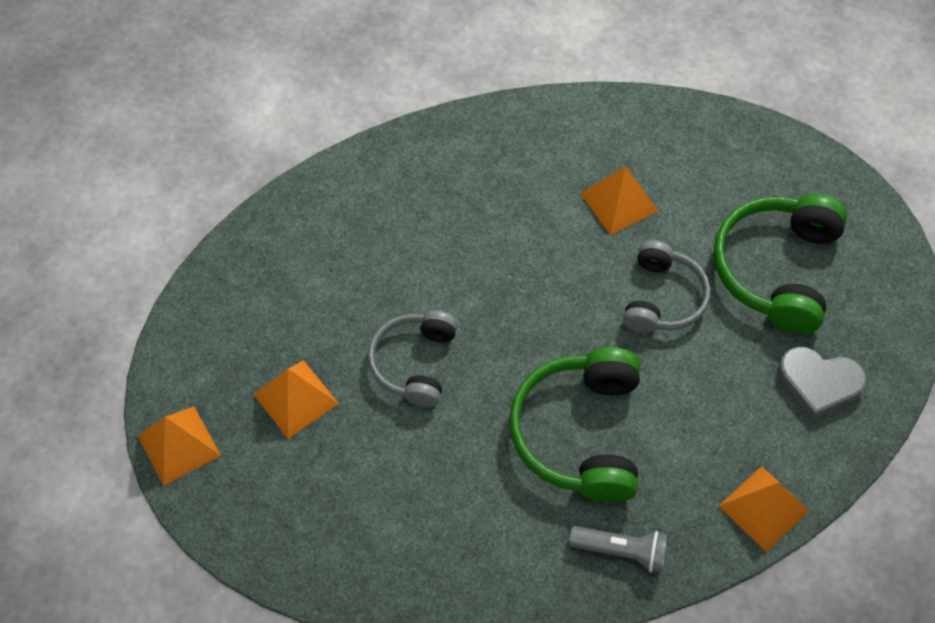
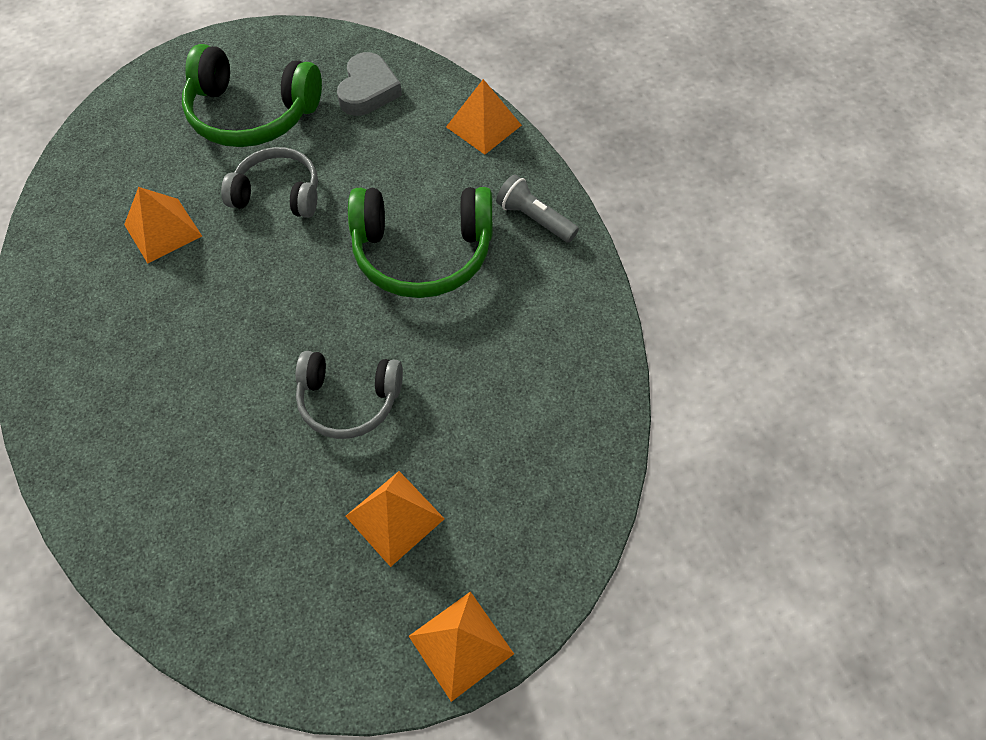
camera: 95 degrees left, 0 degrees up
grey flashlight [569,526,668,573] -> grey flashlight turned 60 degrees counterclockwise [496,174,579,243]

